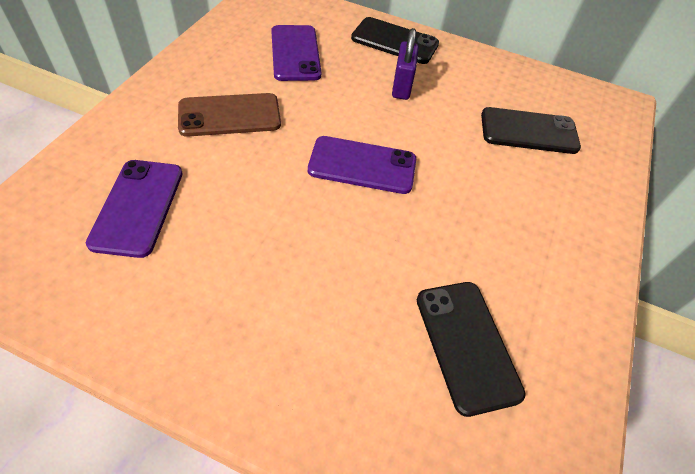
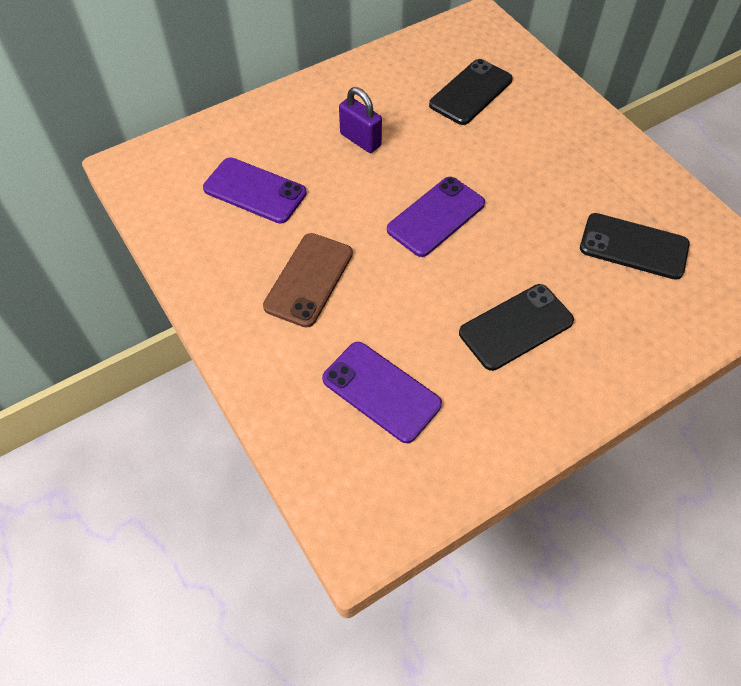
camera: 50 degrees left, 5 degrees up
black phone [351,17,439,64] -> black phone moved to [459,284,574,371]

